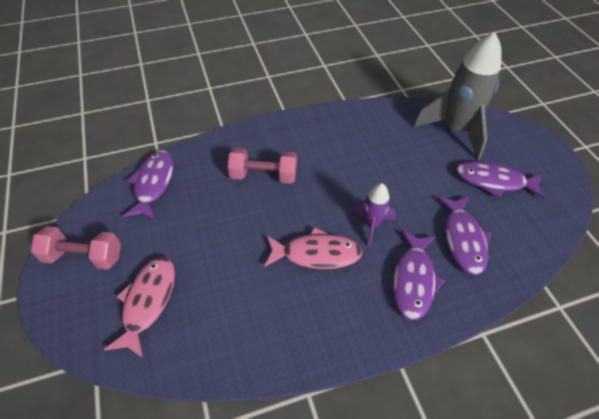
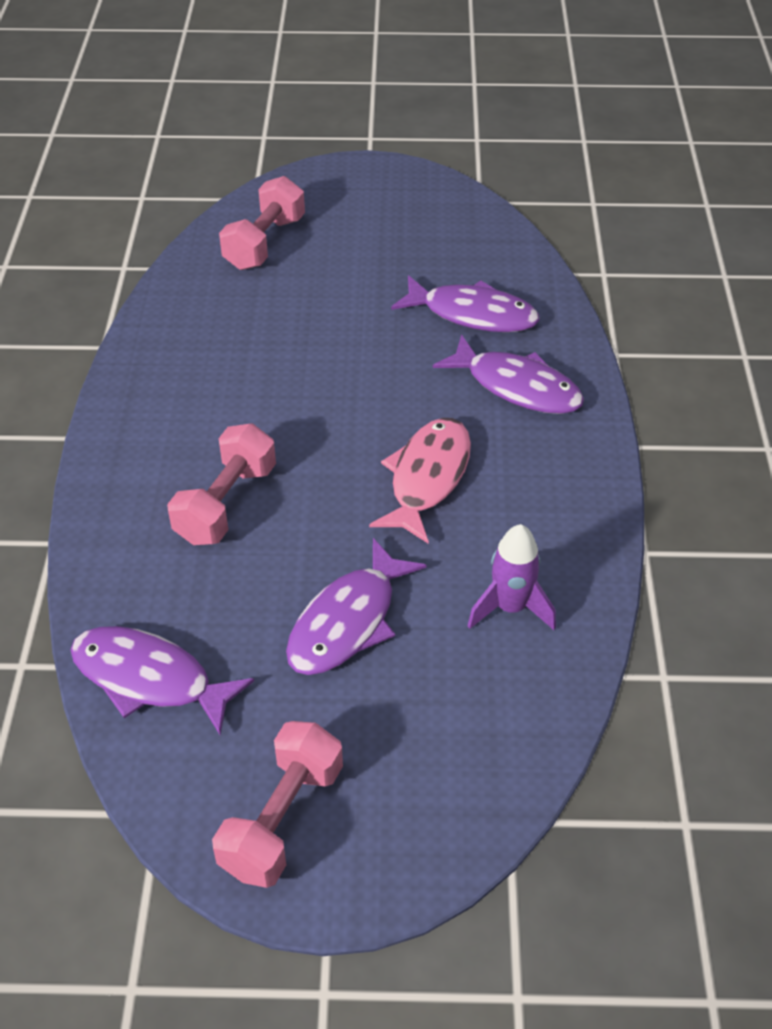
camera: 70 degrees left, 5 degrees down
pink fish [104,257,175,358] -> none
purple rocket [351,183,396,246] -> purple rocket moved to [468,524,556,630]
grey rocket [413,32,501,160] -> pink dumbbell [219,176,305,270]
purple fish [456,161,545,199] -> purple fish moved to [286,538,427,675]

